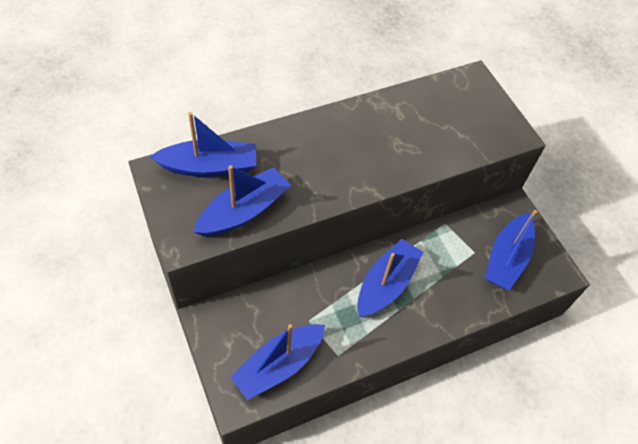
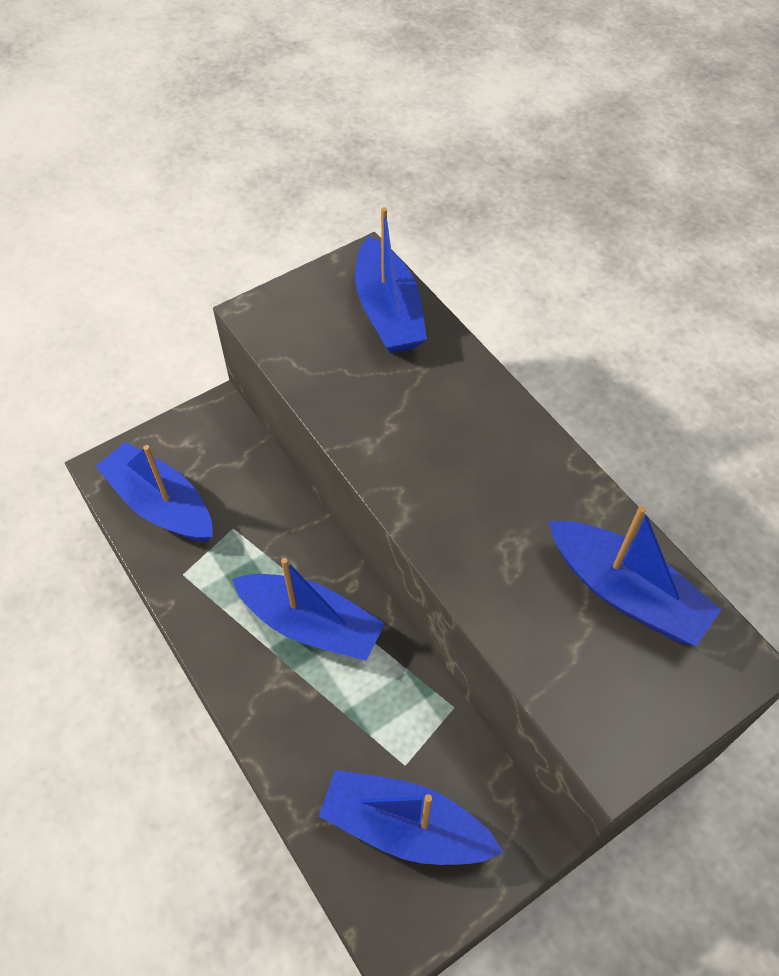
camera: 85 degrees right, 0 degrees up
blue boat [193,165,291,237] -> blue boat moved to [548,506,722,646]

